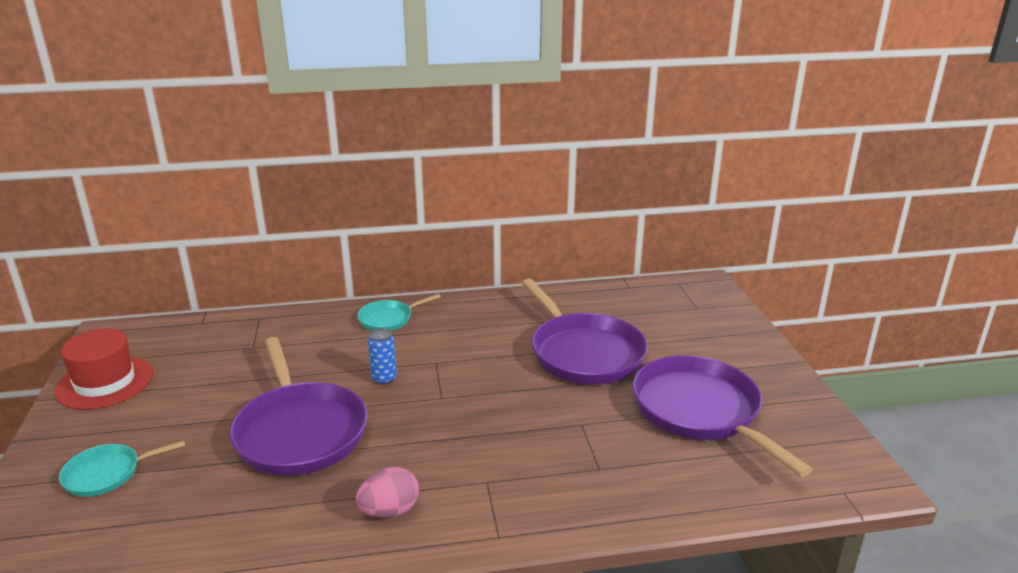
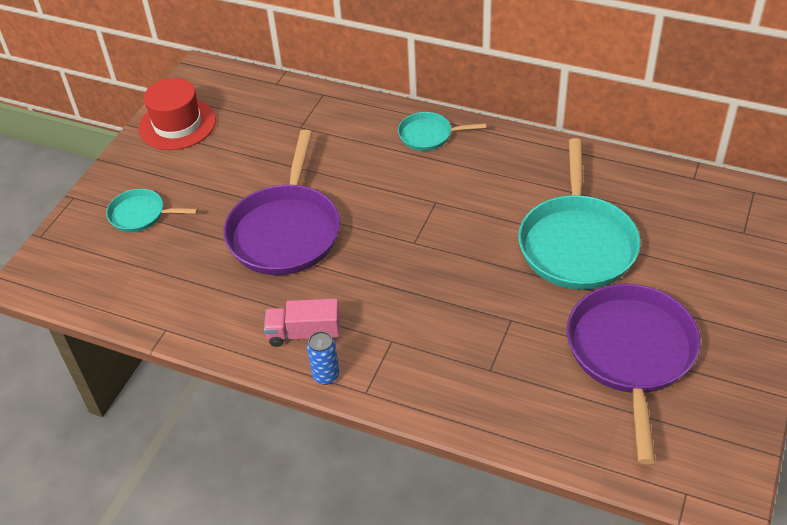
camera: 35 degrees right, 20 degrees up
pink egg [356,467,419,518] -> pink truck [264,299,340,347]
blue can [368,328,397,385] -> blue can moved to [307,331,340,385]
purple pan [522,278,648,384] -> turquoise pan [518,138,640,290]

